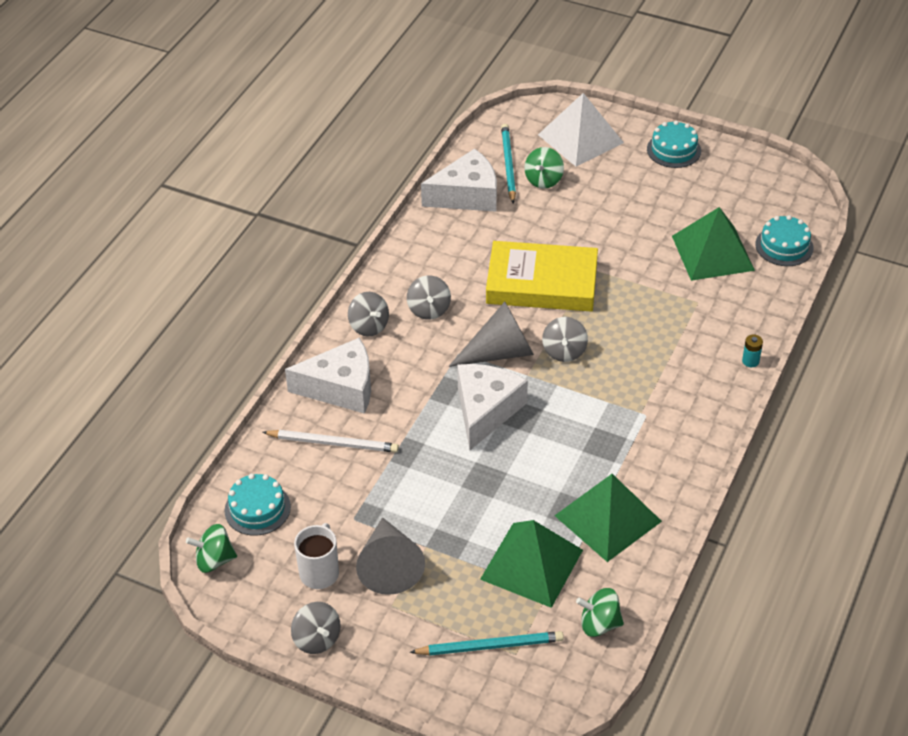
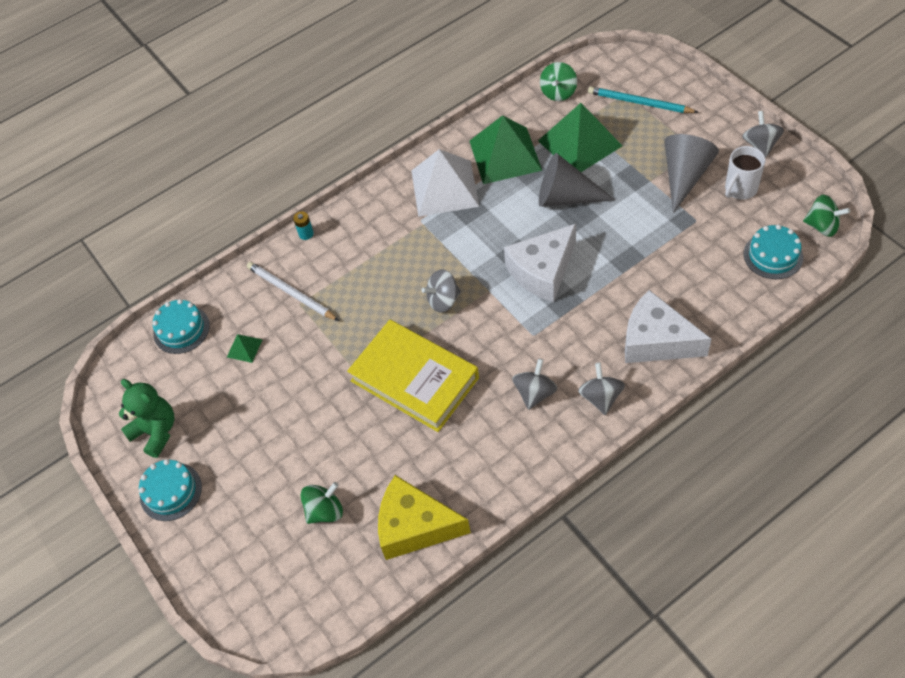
camera: 145 degrees left, 10 degrees up
white pencil [262,430,399,453] -> white pencil moved to [247,262,339,321]
white cheese [421,148,497,212] -> yellow cheese [378,475,471,560]
grey cone [448,302,534,367] -> grey cone moved to [539,153,616,207]
turquoise pencil [501,124,516,203] -> none
white pyramid [538,93,624,167] -> white pyramid moved to [411,149,480,217]
grey spinning top [542,317,588,362] -> grey spinning top turned 150 degrees counterclockwise [421,269,461,313]
green spinning top [576,588,624,637] -> green spinning top turned 75 degrees clockwise [540,62,577,101]
green pyramid [672,207,755,281] -> green pyramid [227,334,263,363], size x0.42
none -> green teddy bear [119,379,174,458]

